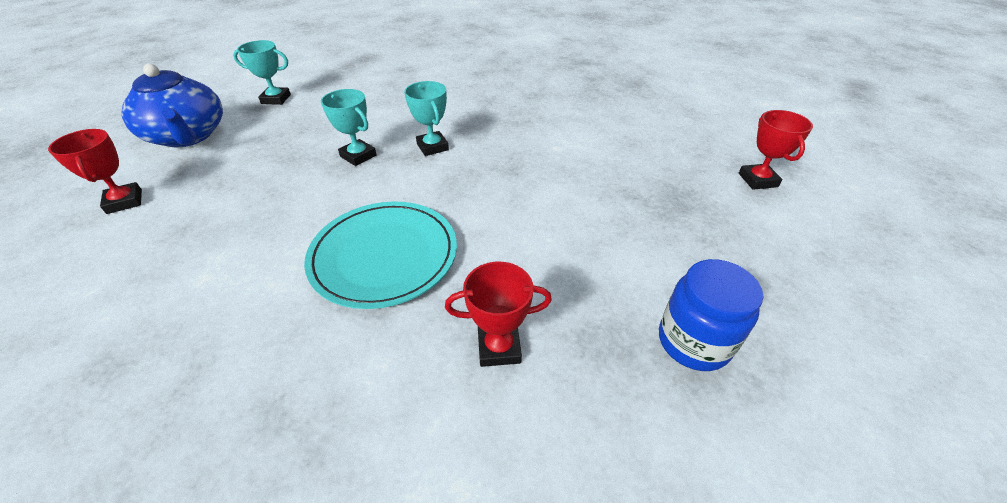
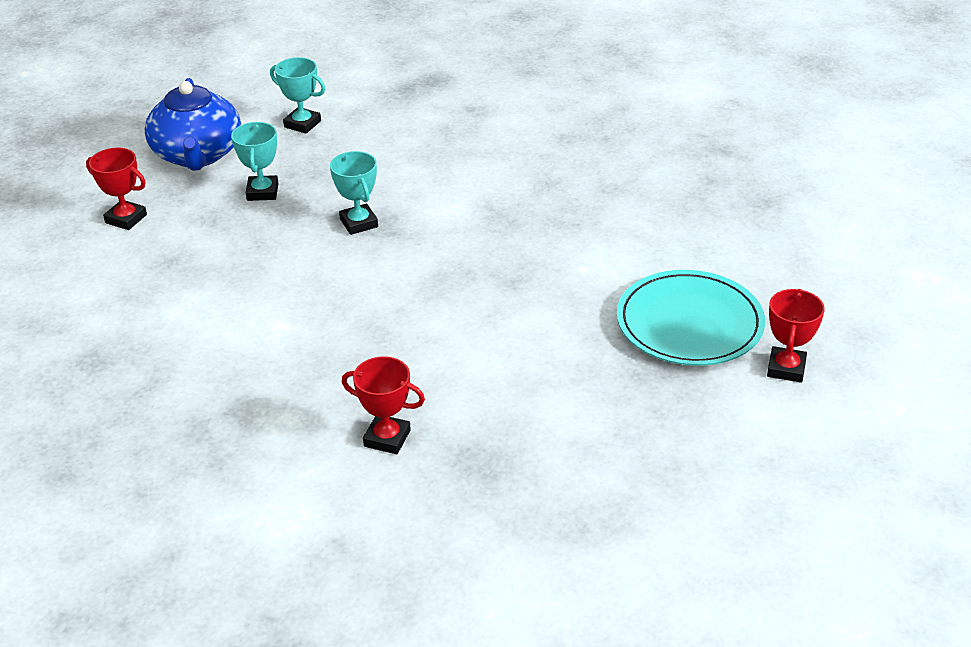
camera: 25 degrees right, 5 degrees down
red trophy [48,129,142,214] -> red trophy turned 60 degrees counterclockwise [86,147,147,230]
turquoise plate [304,201,457,309] -> turquoise plate moved to [617,270,765,366]
turquoise trophy [404,81,449,156] -> turquoise trophy moved to [231,122,278,201]
blue jar [659,259,763,371] -> none

